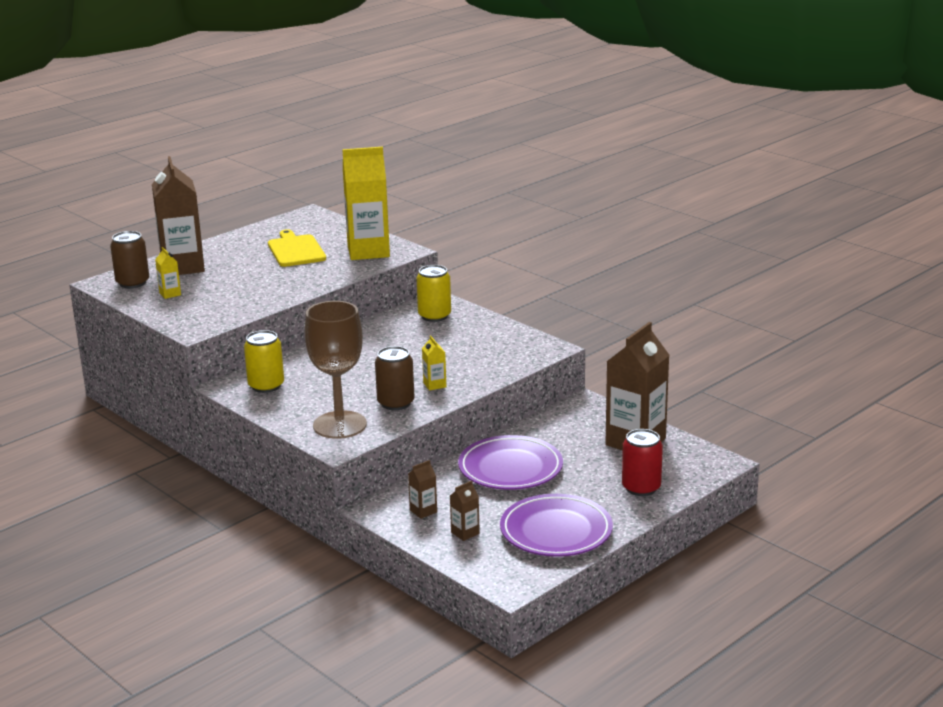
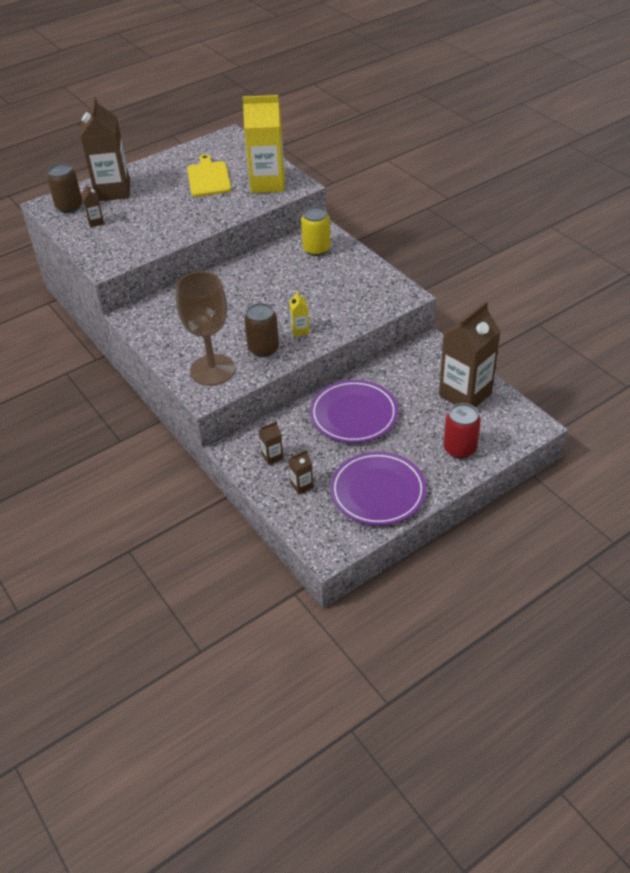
camera: 10 degrees right, 20 degrees up
yellow carton [155,247,181,299] -> brown carton [81,183,104,227]
yellow can [244,330,284,393] -> none

